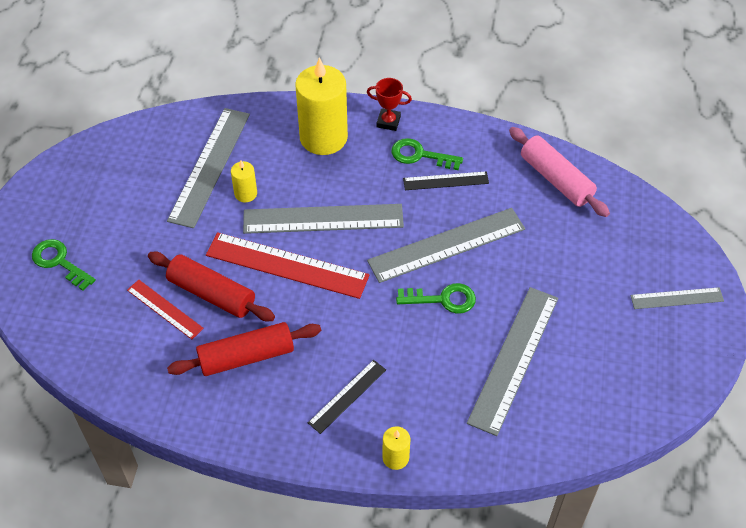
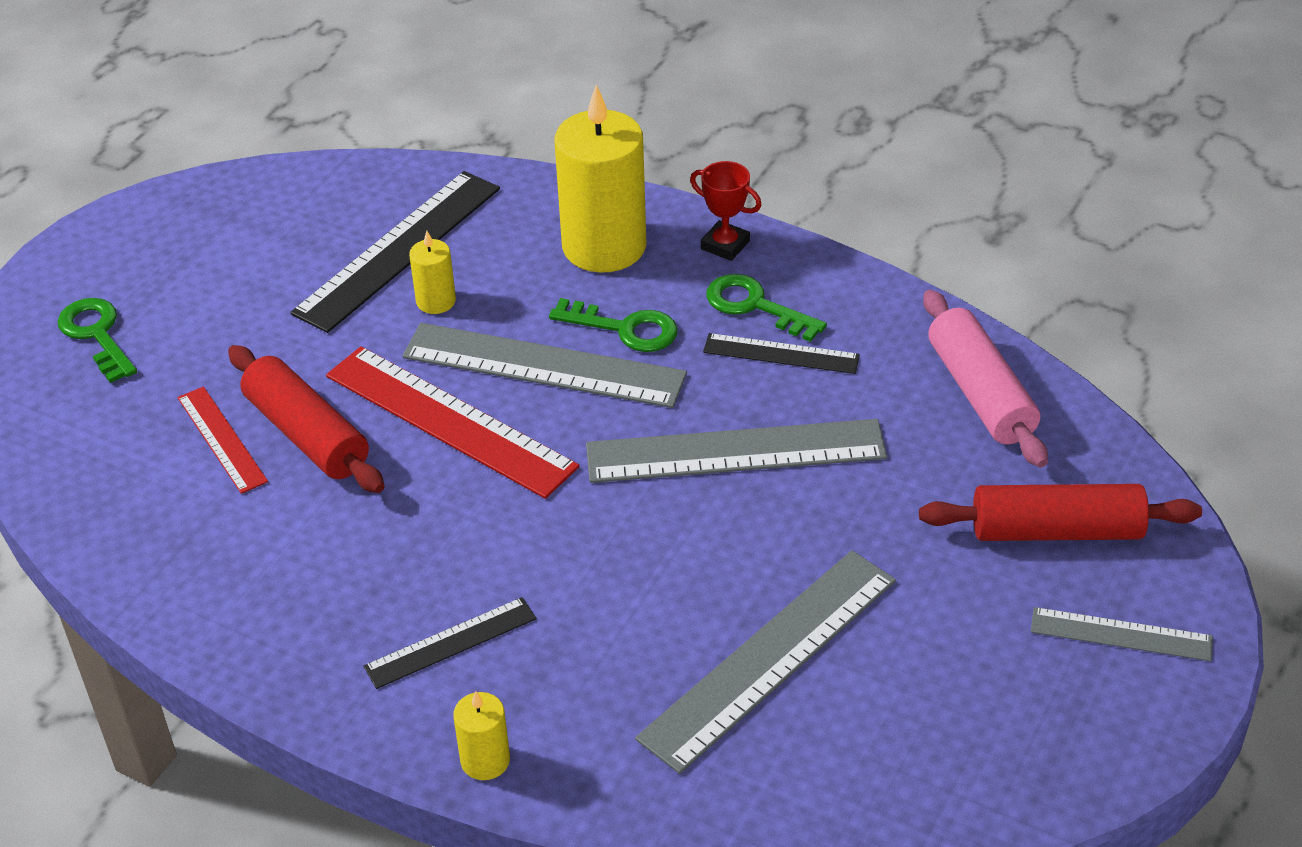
camera: 20 degrees right, 10 degrees down
grey ruler [167,108,250,228] -> black ruler [290,171,500,333]
red rolling pin [167,322,321,376] -> red rolling pin moved to [919,484,1202,541]
green key [396,283,476,314] -> green key moved to [549,298,678,352]

